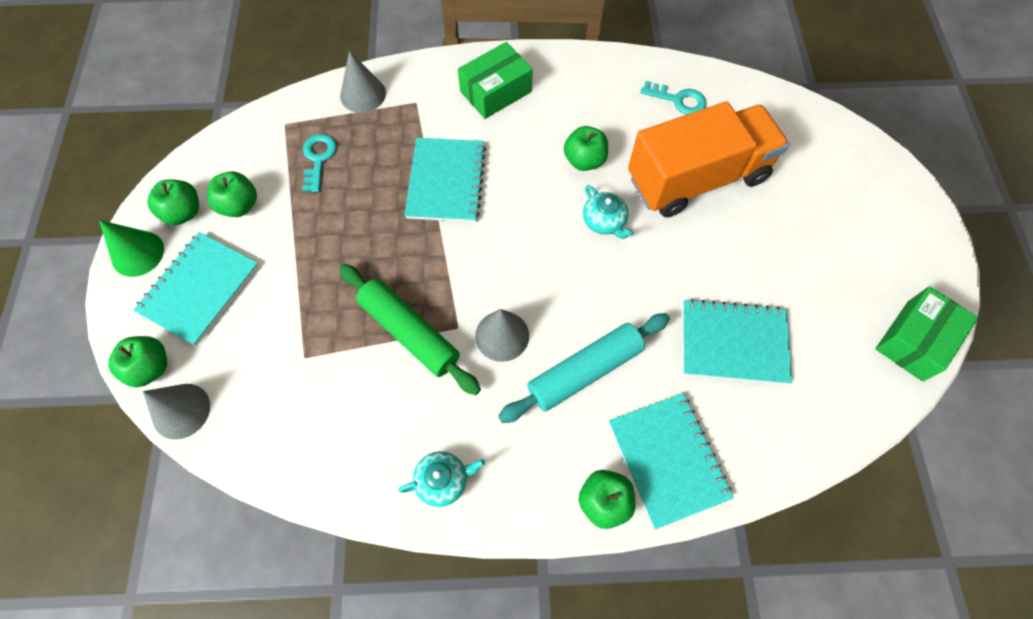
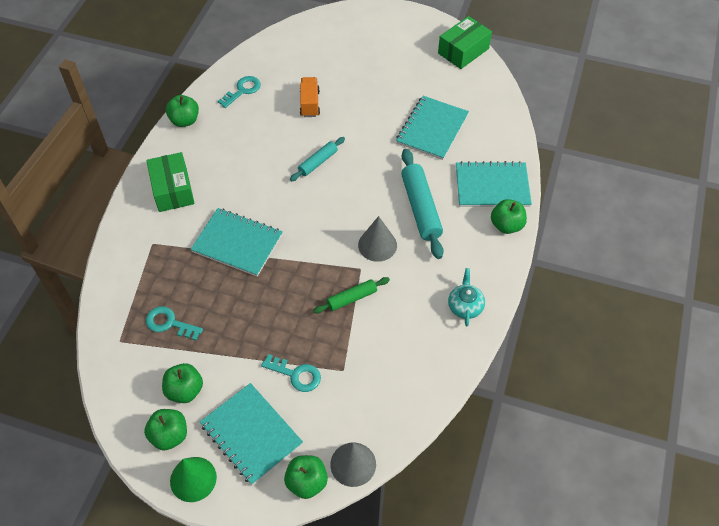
camera: 70 degrees left, 10 degrees down
green rolling pin [339,264,481,395] -> green rolling pin [313,277,390,314], size x0.57
grey cone [340,51,386,113] -> none
green apple [564,126,608,171] -> green apple moved to [166,95,199,127]
turquoise teapot [583,185,633,239] -> turquoise rolling pin [290,137,345,181]
orange truck [628,101,789,217] -> orange truck [300,77,320,117], size x0.43
green box [875,286,978,381] -> green box turned 75 degrees clockwise [438,16,492,69]
none -> turquoise key [261,354,321,392]

